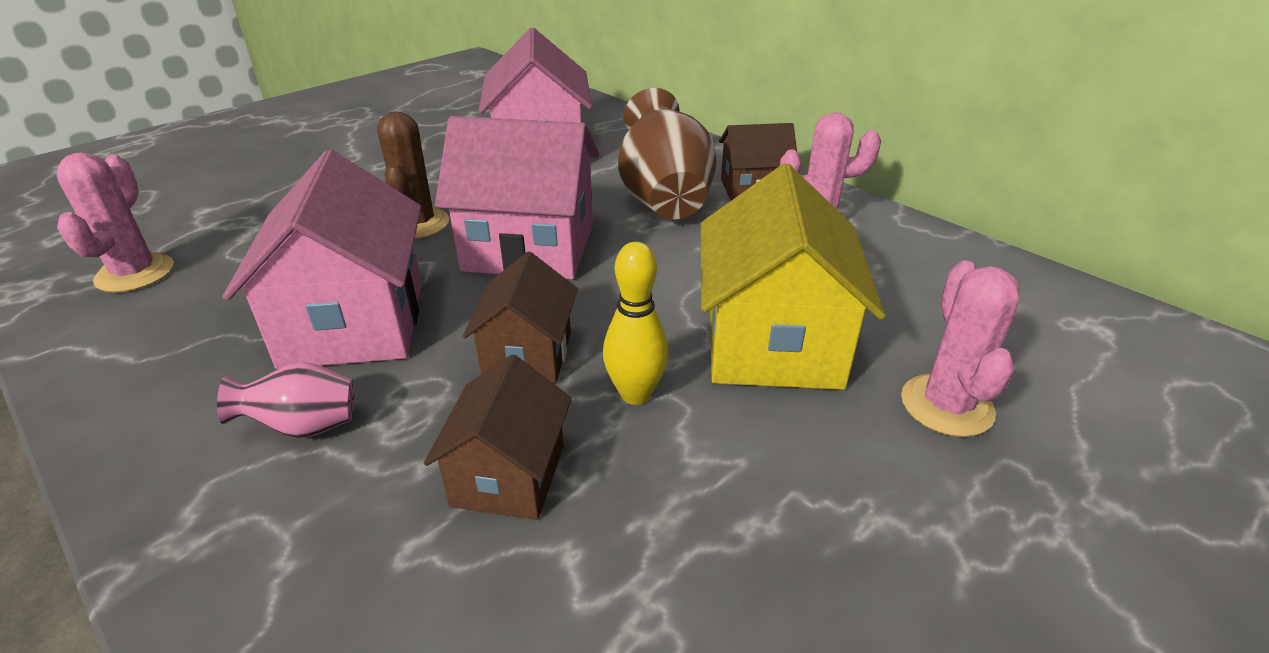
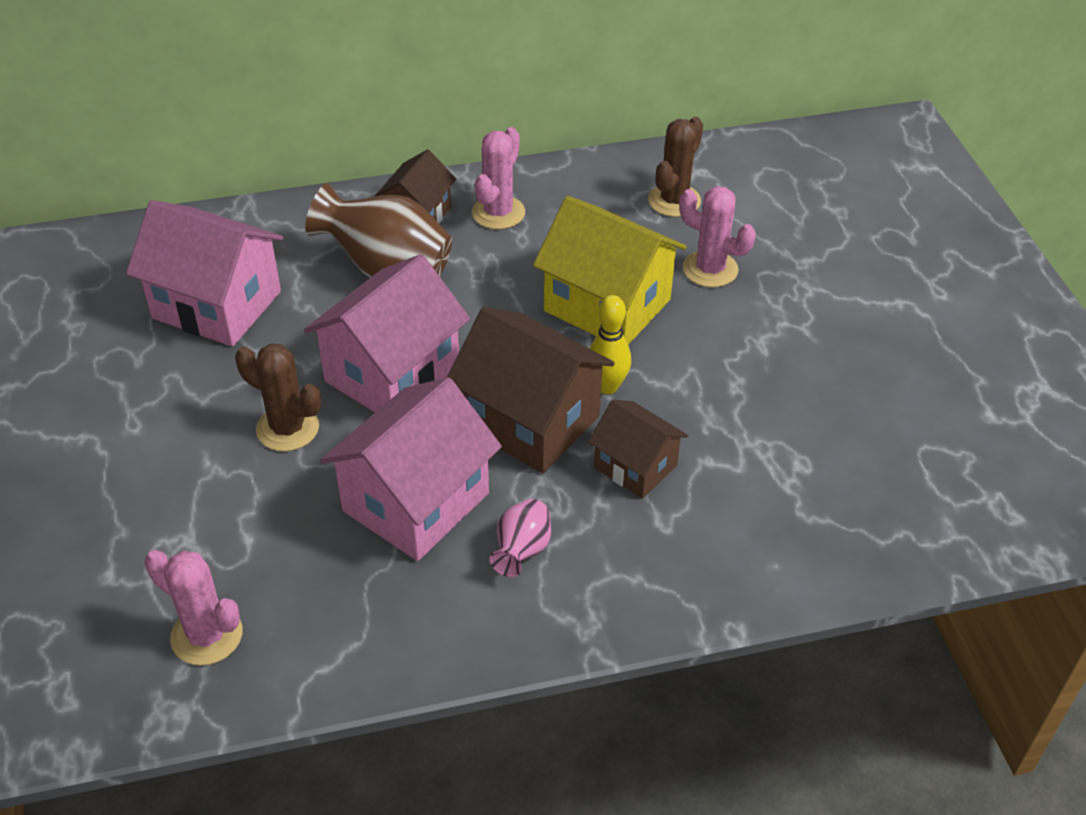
camera: 60 degrees left, 10 degrees up
pink house [223,150,422,369] -> pink house turned 75 degrees counterclockwise [320,377,502,561]
brown house [463,252,578,384] -> brown house [447,307,615,473], size x1.72
none -> brown cactus [648,117,703,217]

